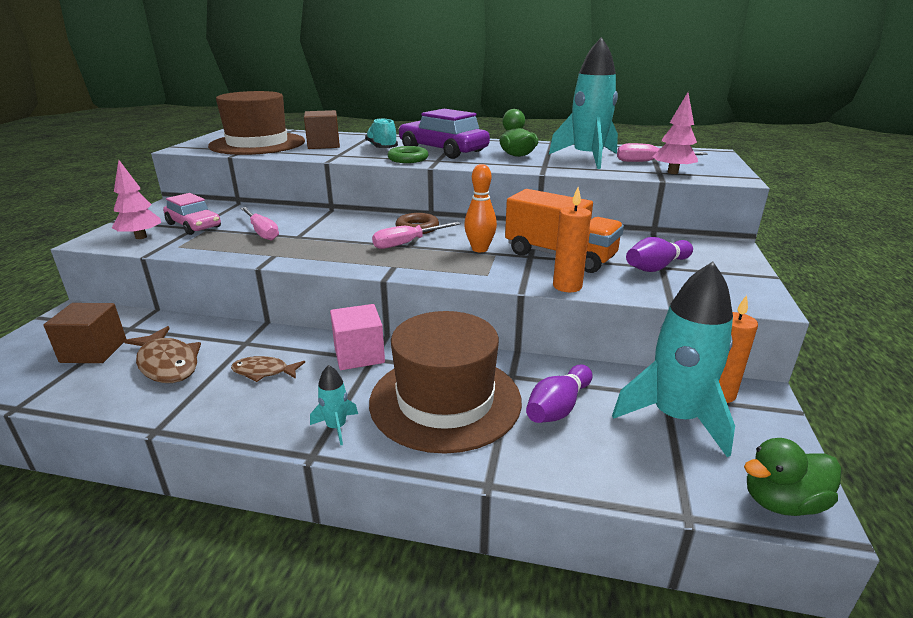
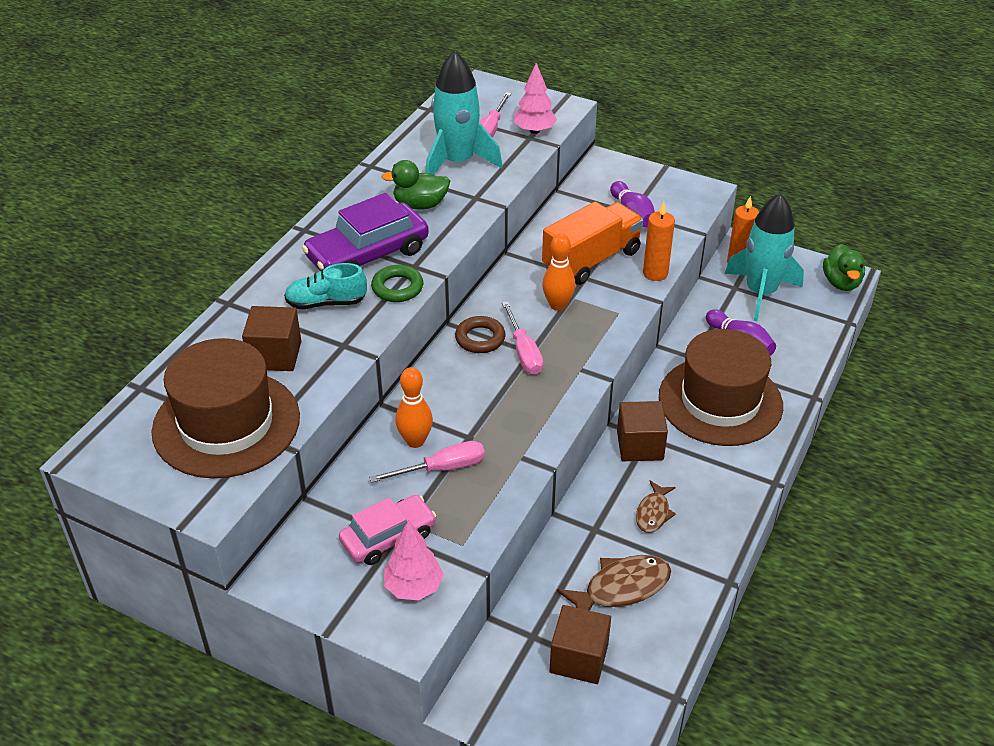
camera: 75 degrees left, 15 degrees up
turquoise rocket [310,365,358,445] -> none
pink cube [330,304,385,370] -> brown cube [617,401,668,461]
none -> orange bowling pin [395,367,433,448]

